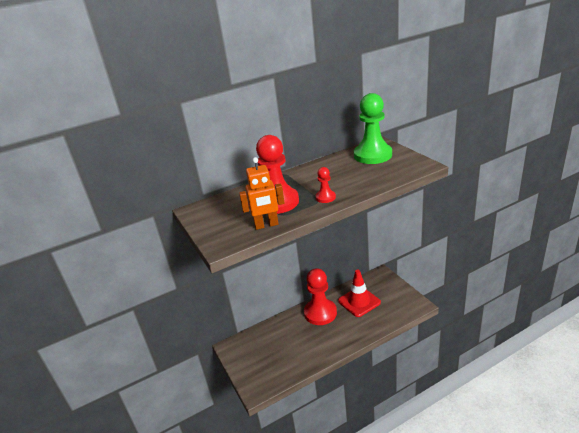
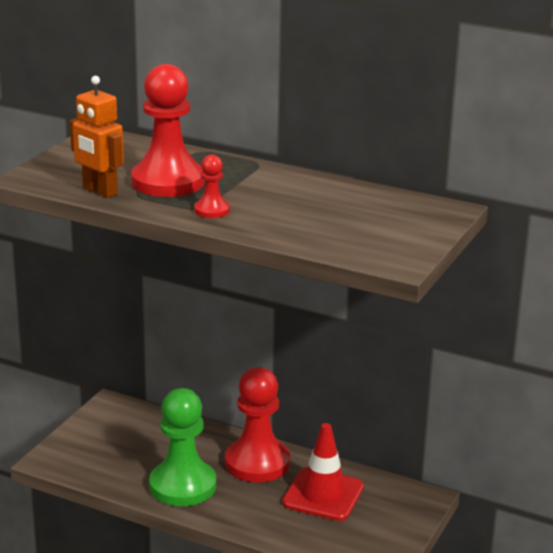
camera: 50 degrees right, 5 degrees down
green pawn [354,93,392,164] -> green pawn moved to [149,388,216,506]

